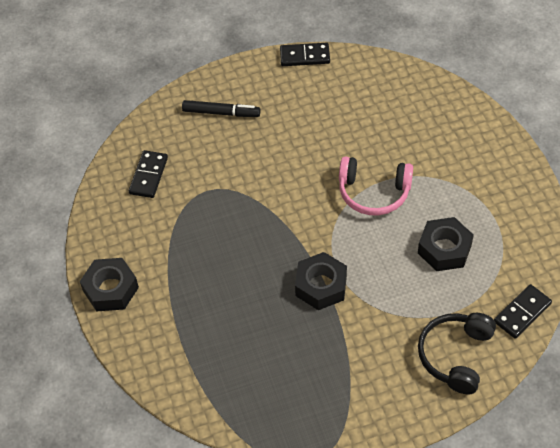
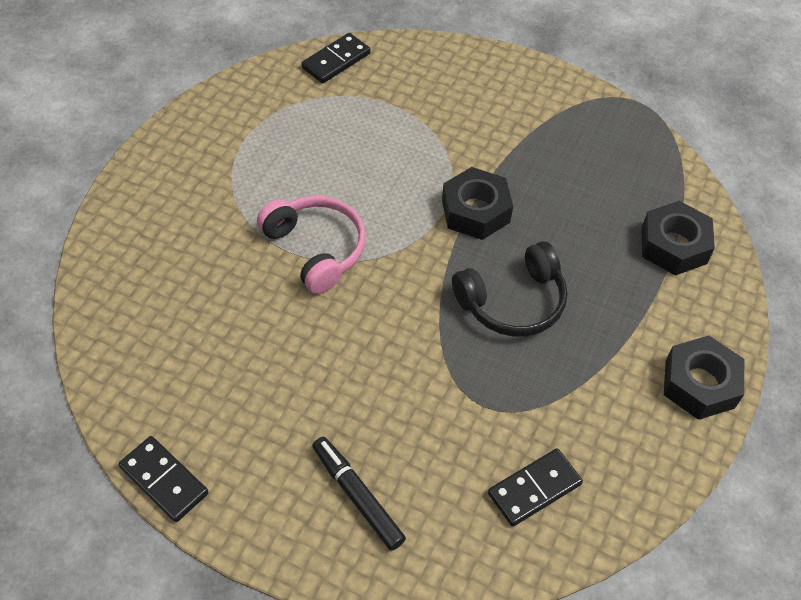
camera: 140 degrees left, 0 degrees up
black nut [418,217,474,271] -> black nut moved to [642,201,715,276]
black headphones [418,313,496,394] -> black headphones moved to [452,241,567,337]
black domino [494,284,552,339] -> black domino turned 45 degrees counterclockwise [301,33,370,84]

